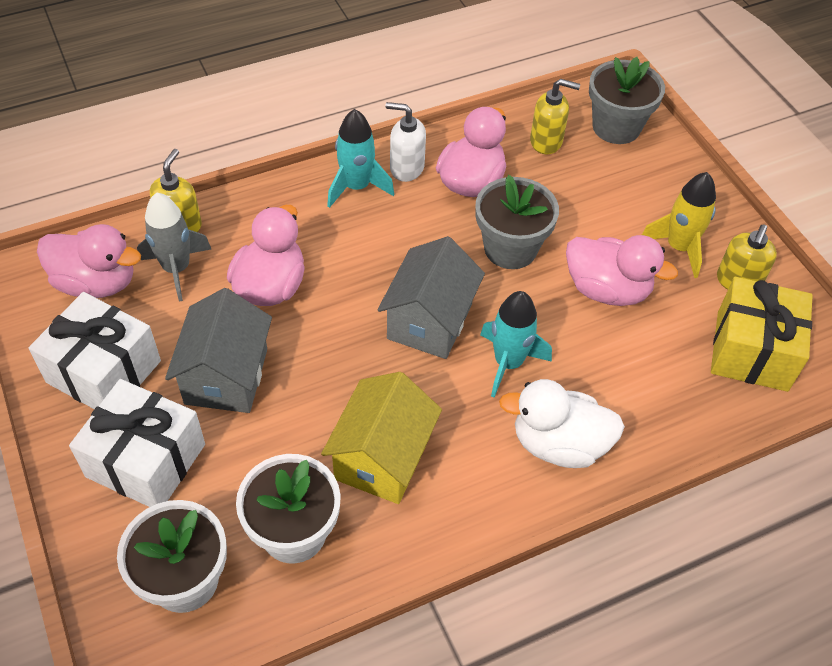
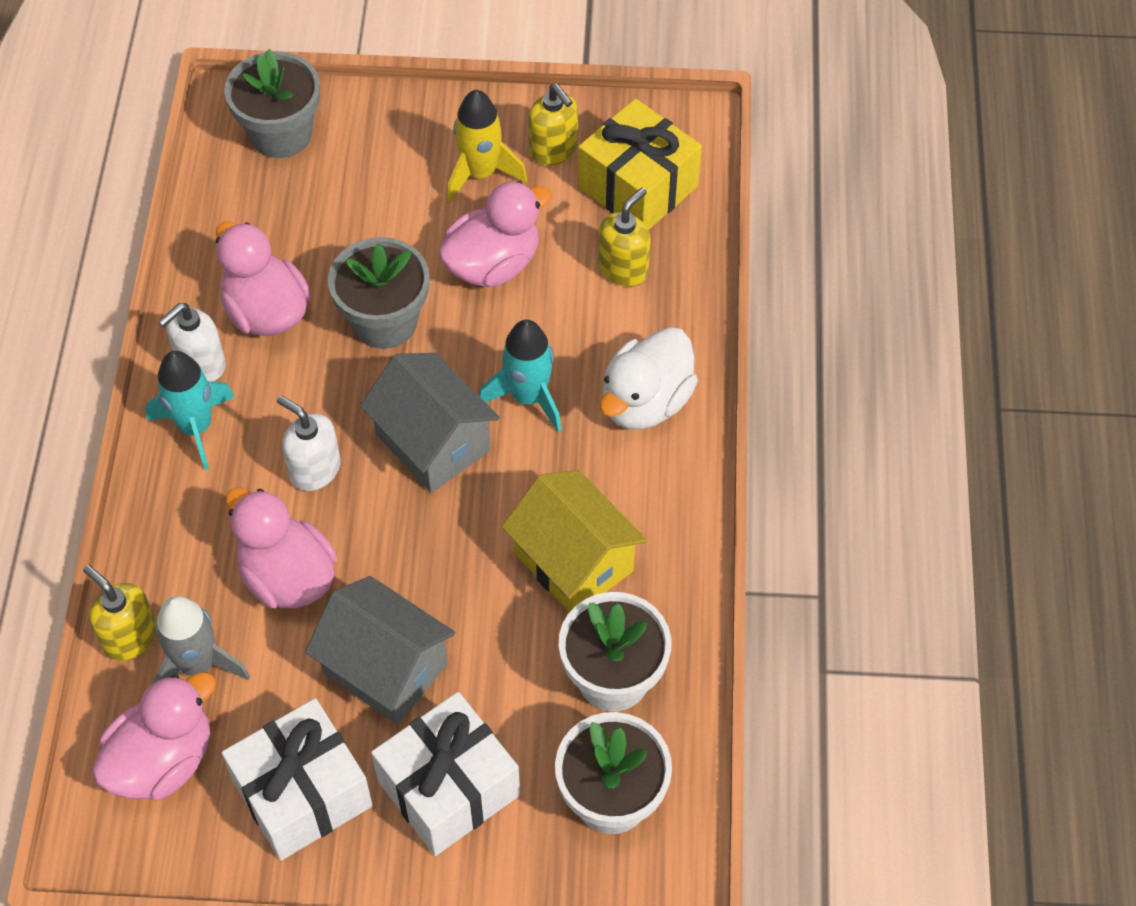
camera: 60 degrees left, 5 degrees up
yellow soap dispenser [530,79,580,154] -> yellow soap dispenser moved to [598,188,650,287]
none -> white soap dispenser [277,396,341,491]

